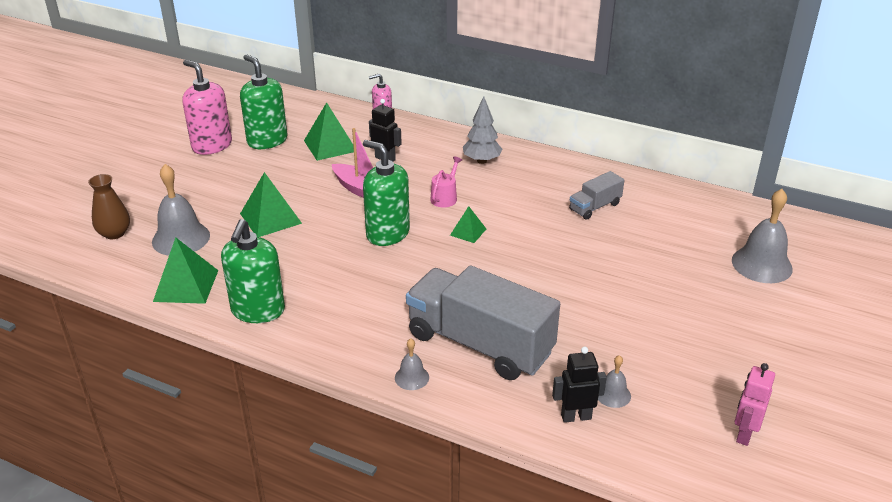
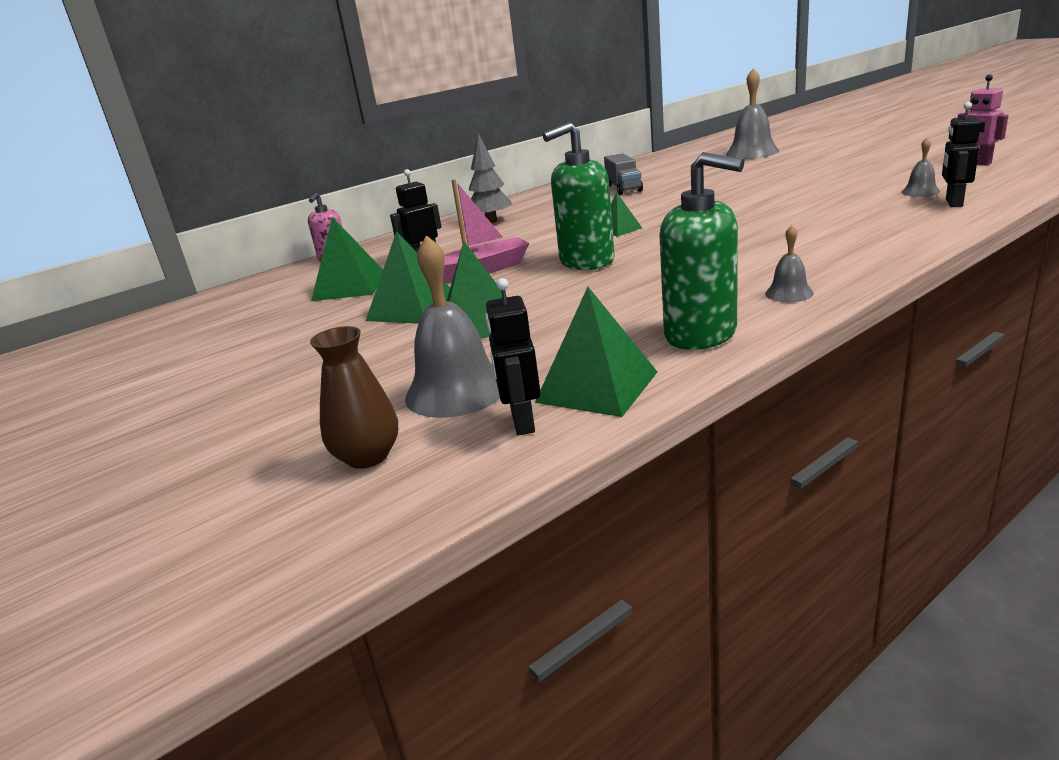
camera: 60 degrees left, 10 degrees down
pink soap dispenser [182,60,232,155] -> none
green soap dispenser [240,54,288,149] -> none
grey bell [395,338,429,390] -> grey bell moved to [765,225,814,302]
grey truck [406,265,560,380] -> none
pink watering can [430,156,462,207] -> none
none -> green pyramid [366,231,450,323]
none -> black robot [485,278,541,435]

